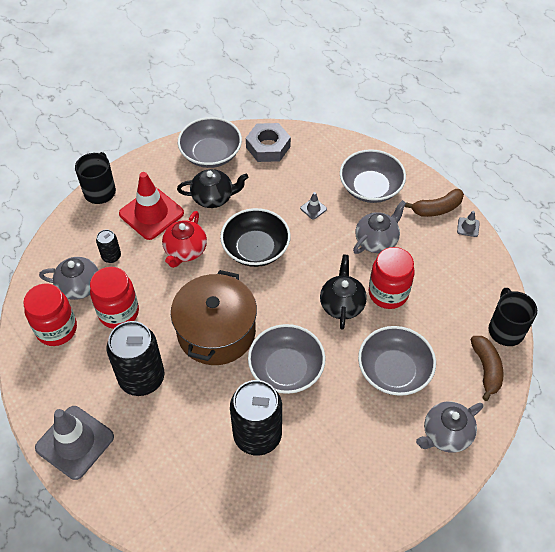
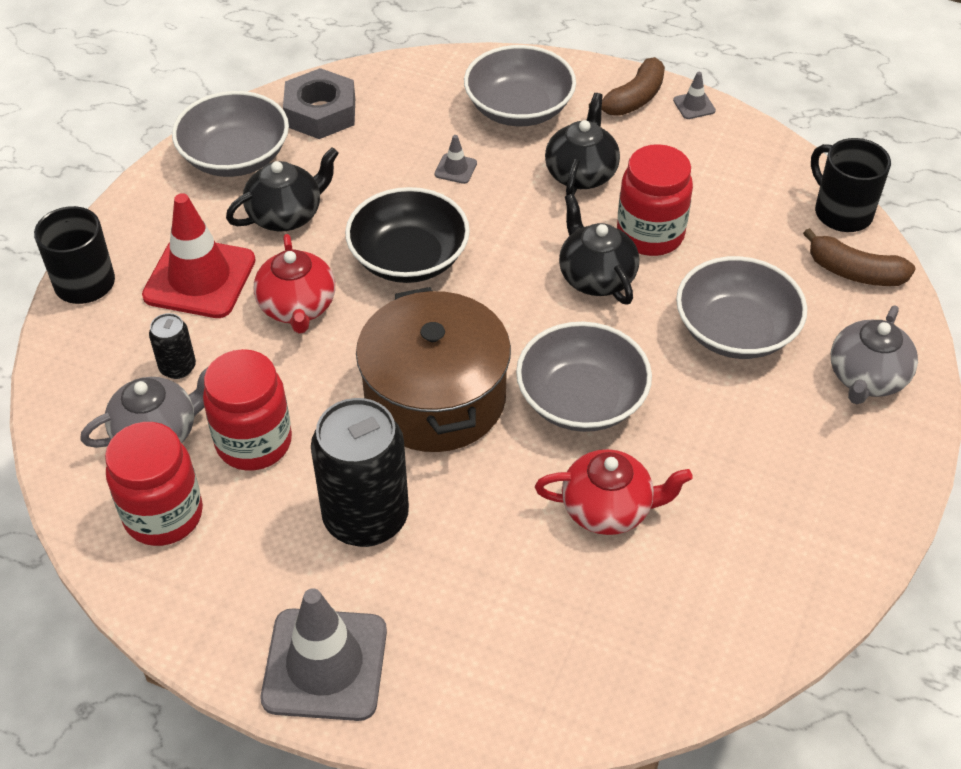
camera: 30 degrees left, 5 degrees down
black can [230,380,282,456] -> red teapot [535,449,693,535]
grey teapot [353,200,406,254] -> black teapot [545,93,620,196]
brown banana [471,336,504,401] -> brown banana turned 150 degrees clockwise [803,228,915,286]

